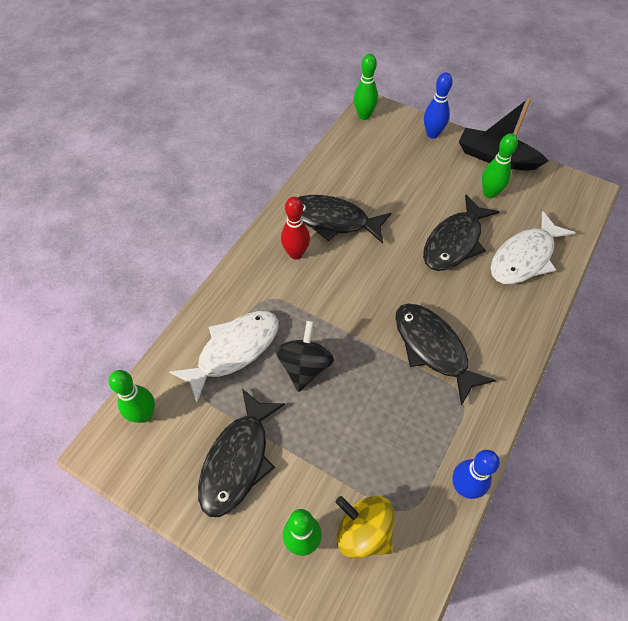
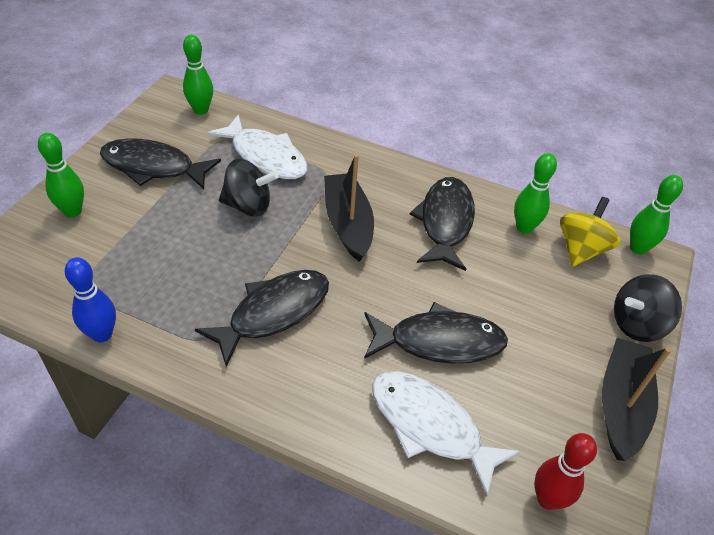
camera: 80 degrees right, 10 degrees down
red bowling pin [281,197,310,260] -> red bowling pin moved to [534,433,597,510]
yellow spinning top [335,496,394,558] -> yellow spinning top moved to [560,197,620,267]
black fish [423,195,499,271] -> black fish turned 150 degrees clockwise [364,302,508,363]
blue bowling pin [424,72,453,139] -> black spinning top [614,274,682,342]
green bowling pin [482,133,518,198] -> green bowling pin moved to [514,153,557,234]
none -> black boat [324,154,374,262]

